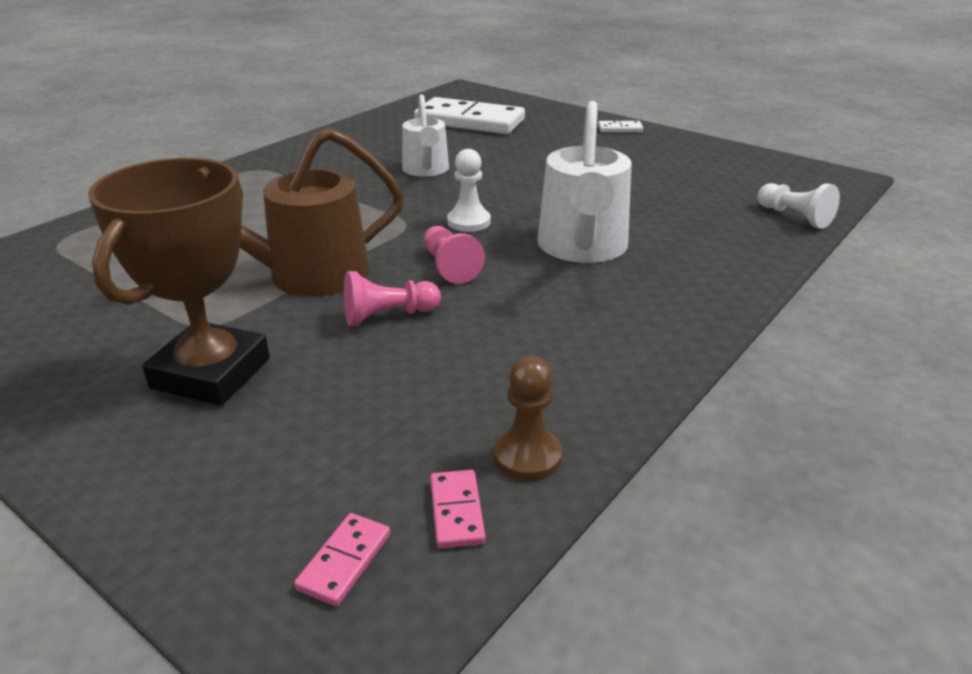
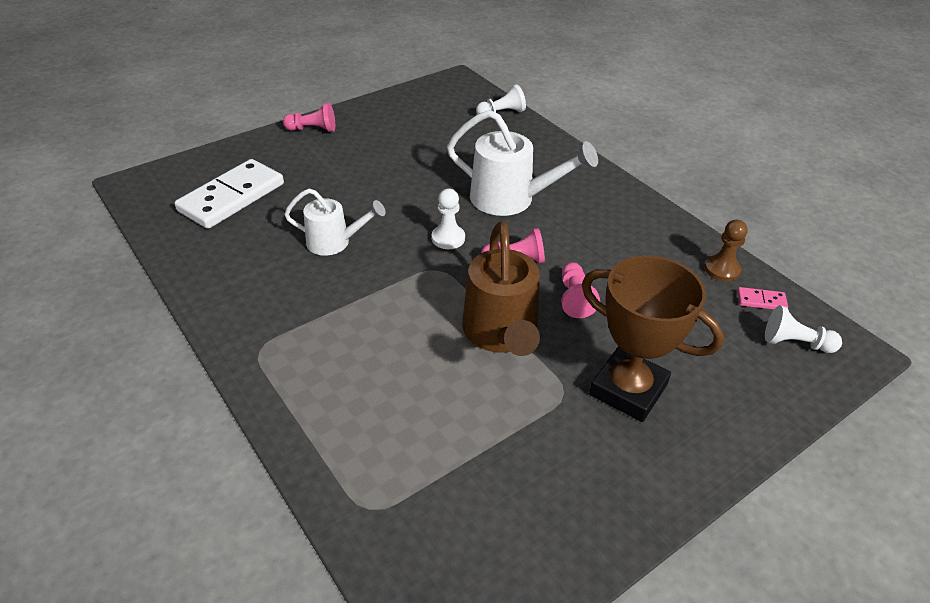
camera: 75 degrees left, 10 degrees up
pink domino [294,513,390,607] -> white pawn [765,305,842,353]
white domino [598,121,643,132] -> pink pawn [283,103,335,132]

